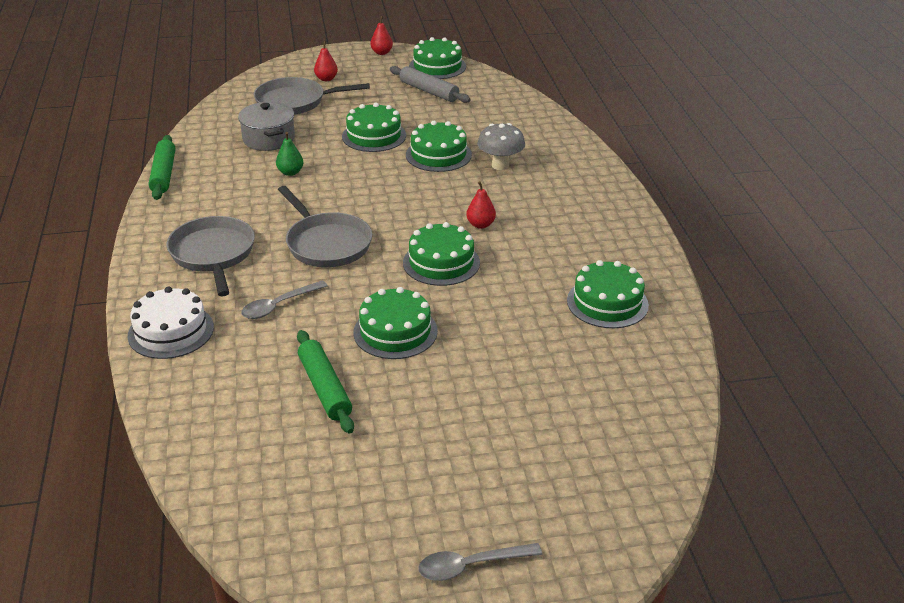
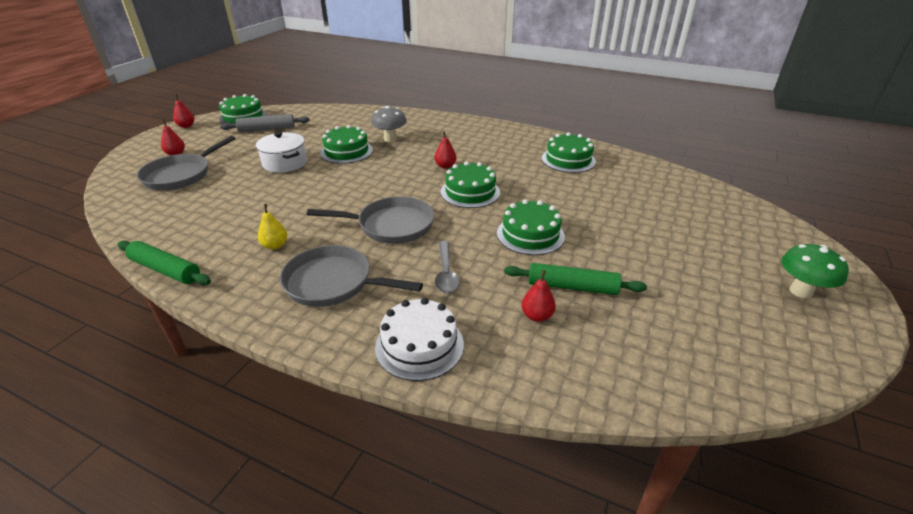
camera: 55 degrees left, 0 degrees up
grey pot [238,102,295,151] -> none
green pear [276,132,304,176] -> none
green cake [342,103,406,152] -> white pot [256,132,307,173]
grey spoon [418,543,542,581] -> green mushroom [781,244,849,298]
none -> yellow pear [258,204,287,250]
none -> red pear [522,270,556,322]

